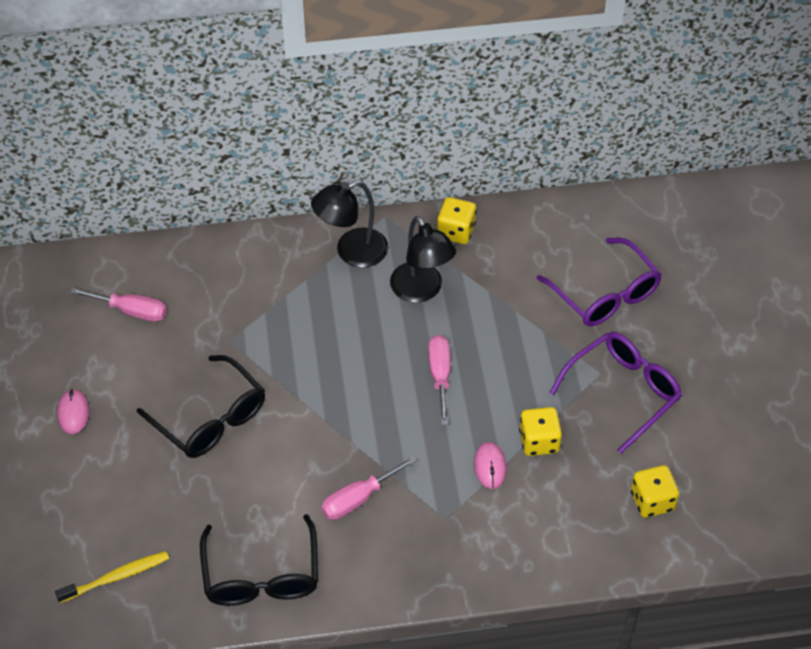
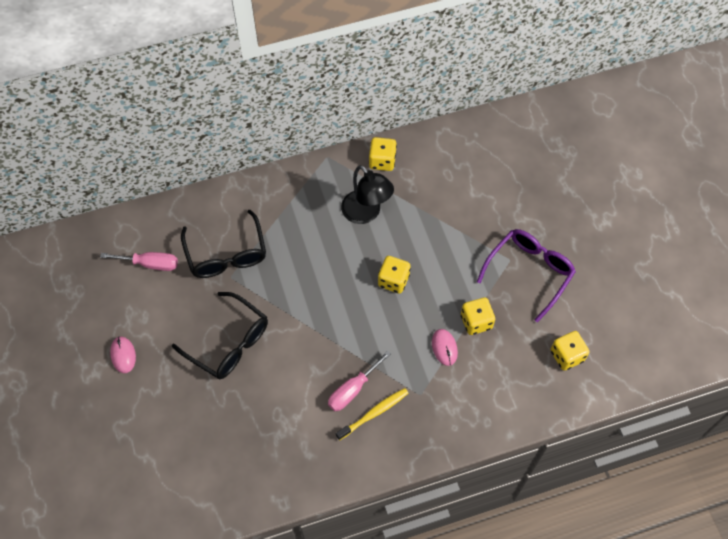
camera: 10 degrees left, 10 degrees up
yellow toothbrush [55,551,169,603] -> yellow toothbrush moved to [336,388,408,440]
black glasses [200,514,318,606] -> black glasses moved to [181,210,266,278]
black lamp [311,180,388,268] -> none
pink screwdriver [428,335,451,425] -> yellow dice [378,256,411,294]
purple glasses [536,238,662,326] -> none

